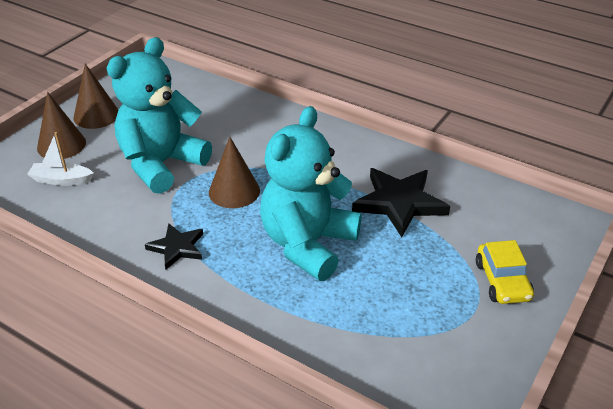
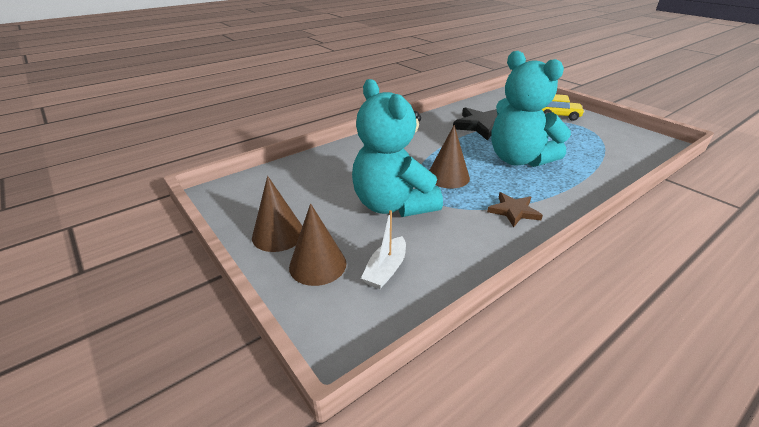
camera: 70 degrees left, 5 degrees down
black star [145,223,203,269] -> brown star [487,192,543,227]

